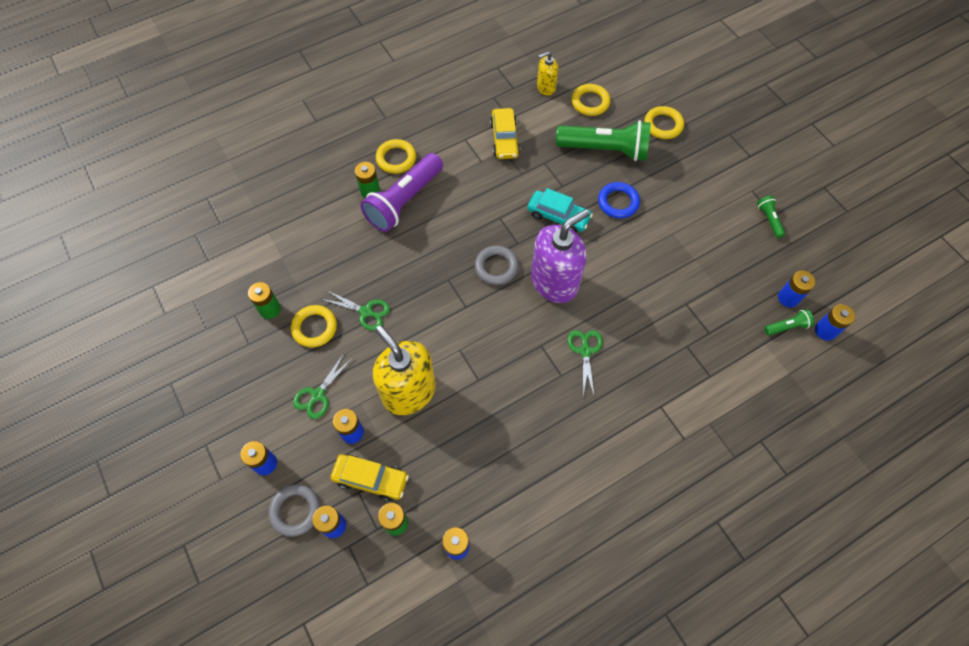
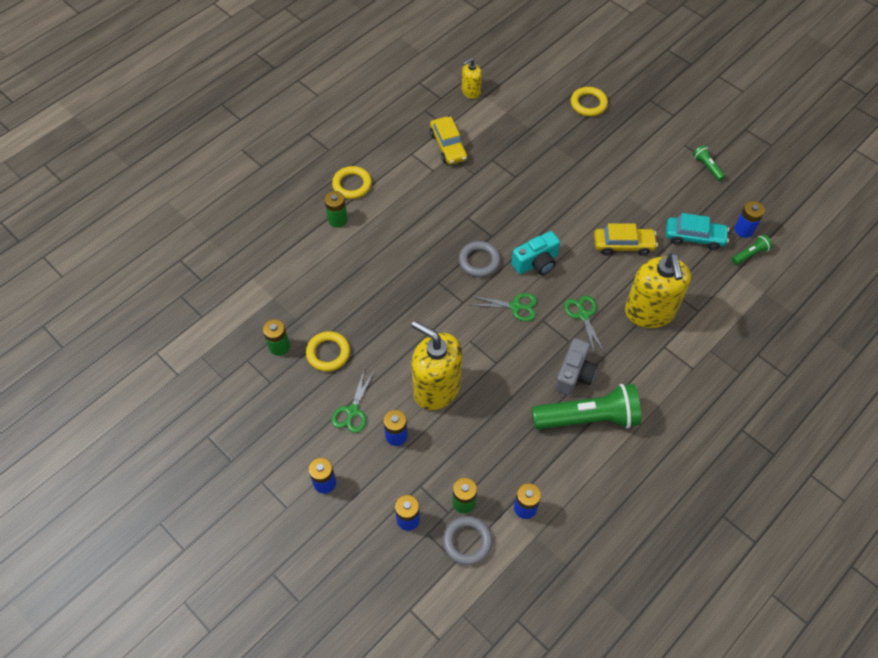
camera: 15 degrees left, 5 degrees down
grey ring [269,484,320,537] -> grey ring moved to [443,516,492,565]
green scissors [321,290,390,331] -> green scissors moved to [471,293,537,321]
yellow car [331,454,409,501] -> yellow car moved to [594,223,658,256]
purple flashlight [360,153,443,232] -> none
turquoise car [527,188,593,232] -> turquoise car moved to [666,213,729,250]
purple soap dispenser [531,209,590,303] -> turquoise camera [512,231,560,275]
green flashlight [556,120,651,161] -> green flashlight moved to [532,384,641,430]
yellow ring [571,84,610,116] -> none
blue ring [598,182,640,219] -> none
blue battery [815,304,855,341] -> none
none -> grey camera [555,338,597,396]
none -> yellow soap dispenser [625,253,691,328]

